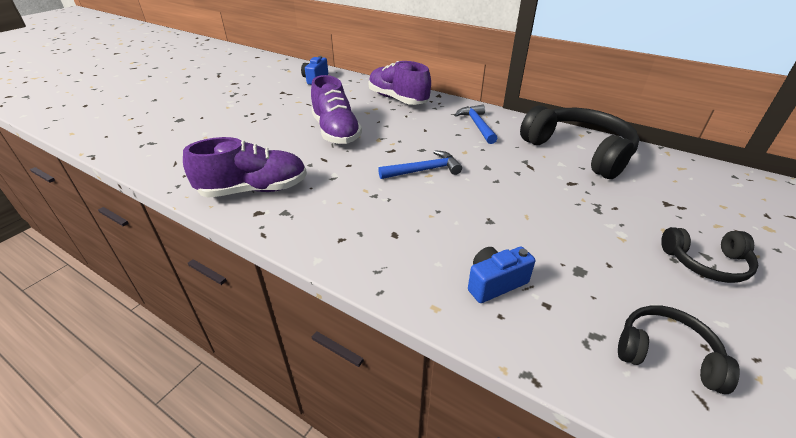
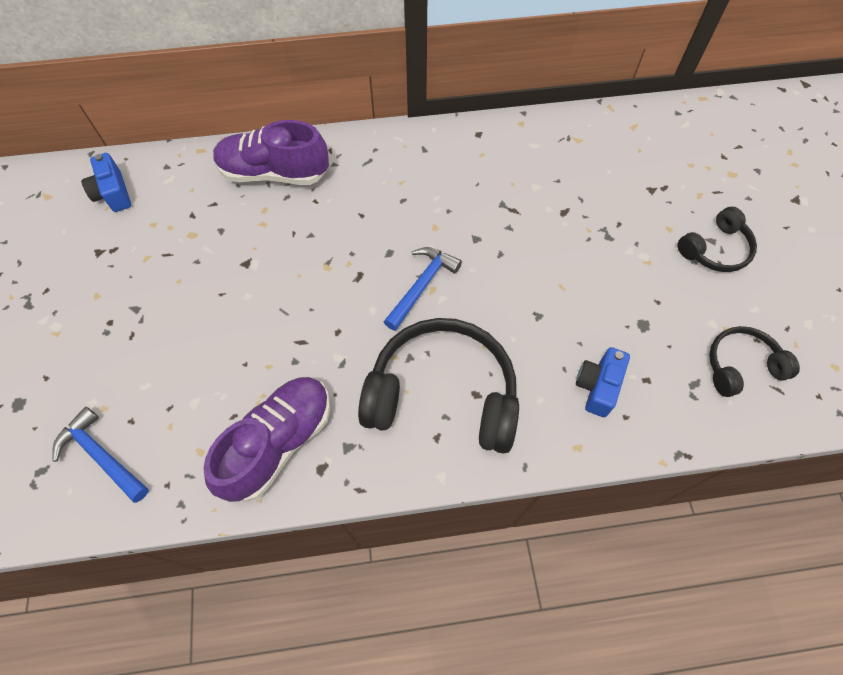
camera: 40 degrees left, 25 degrees up
purple shoe [311,75,362,144] -> none
blue hammer [454,105,498,144] -> blue hammer moved to [52,407,149,503]
black headphones [520,105,639,179] -> black headphones moved to [358,318,519,454]

